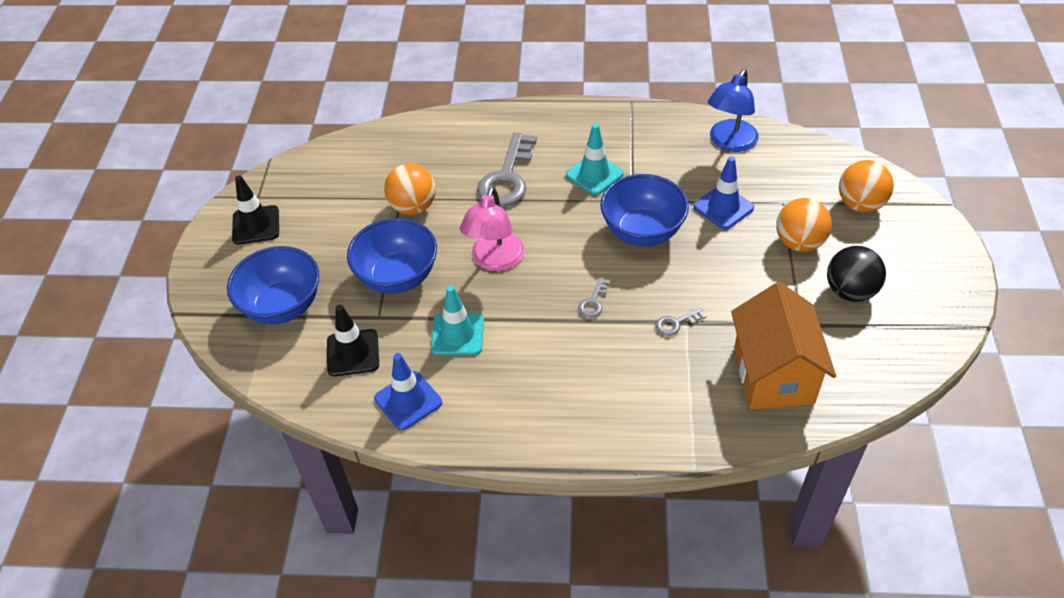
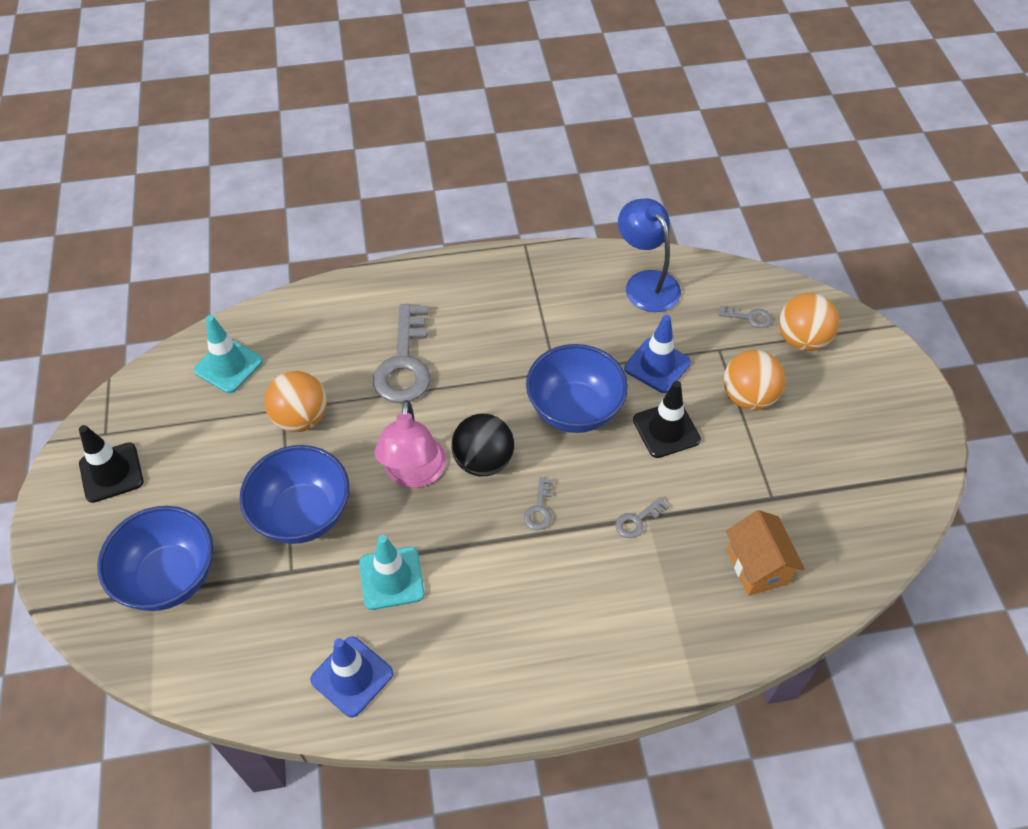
camera: 15 degrees left, 5 degrees up
black traffic cone [327,305,379,377] -> black traffic cone moved to [633,381,701,458]
turquoise traffic cone [566,124,624,195] -> turquoise traffic cone moved to [194,315,263,393]
blue lamp [708,69,759,152] -> blue lamp turned 135 degrees clockwise [618,198,681,312]
orange house [731,282,836,409] -> orange house [726,510,805,596], size x0.62
black ball [827,246,886,302] -> black ball moved to [451,414,514,476]
none -> grey key [719,305,772,328]

